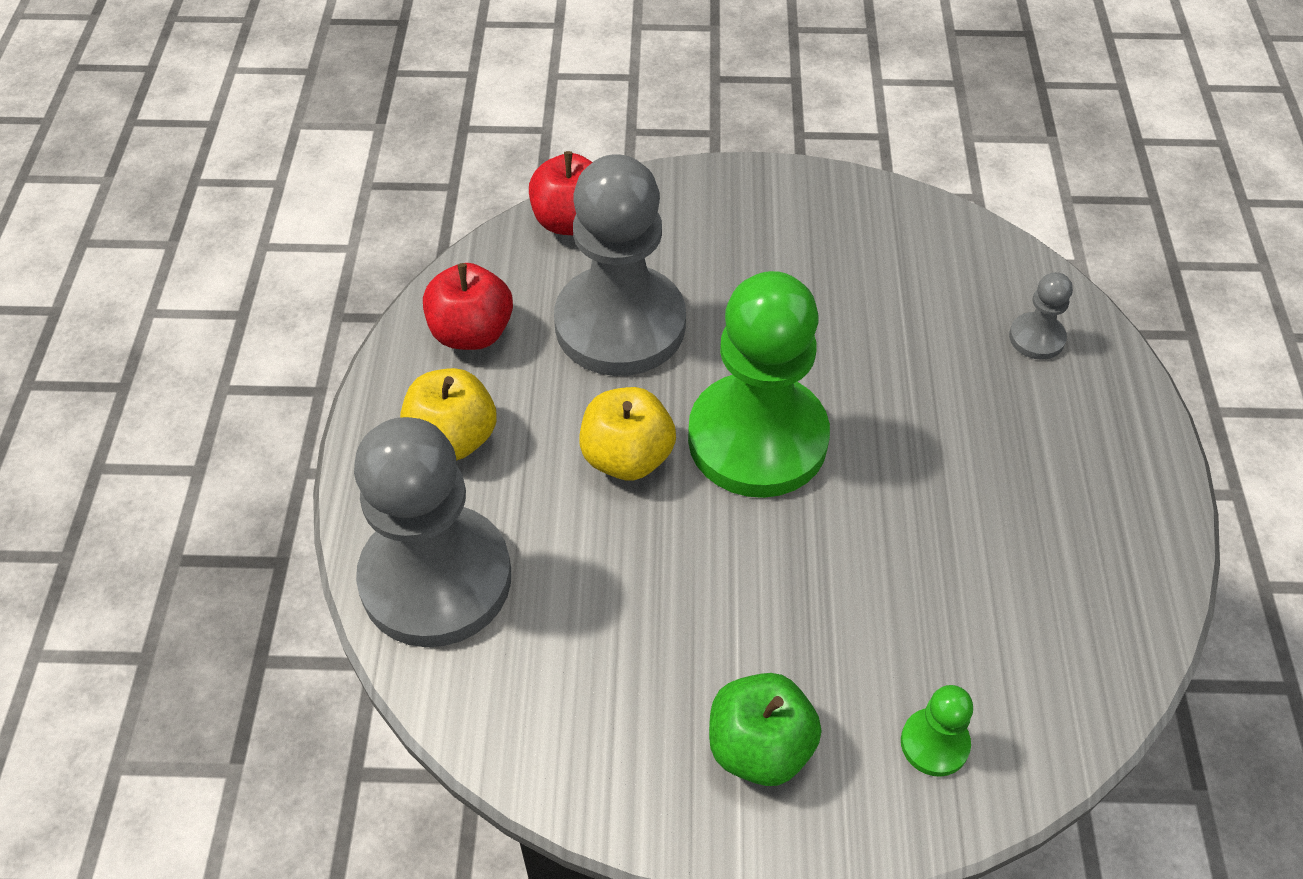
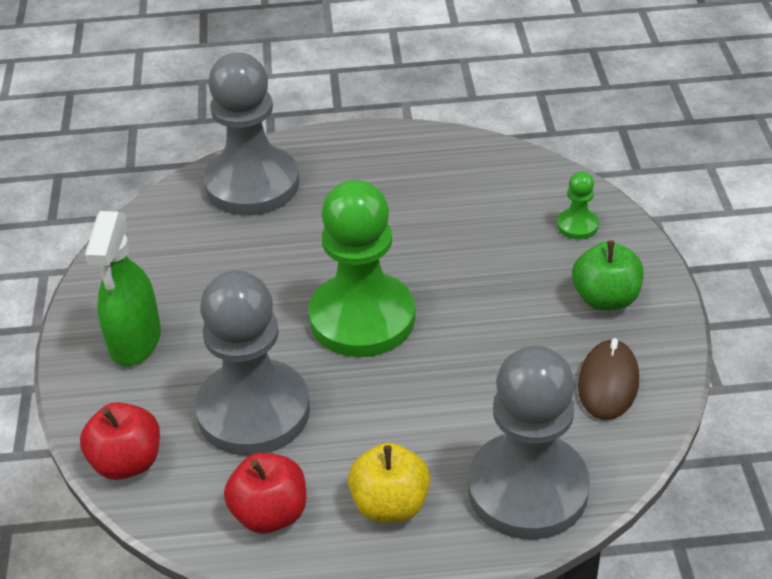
camera: 95 degrees left, 10 degrees down
yellow apple [579,387,676,480] -> none
grey pawn [1009,272,1073,360] -> grey pawn [204,53,299,216], size x2.40
none -> green spray bottle [85,211,161,366]
none -> brown mouse [578,338,639,420]

